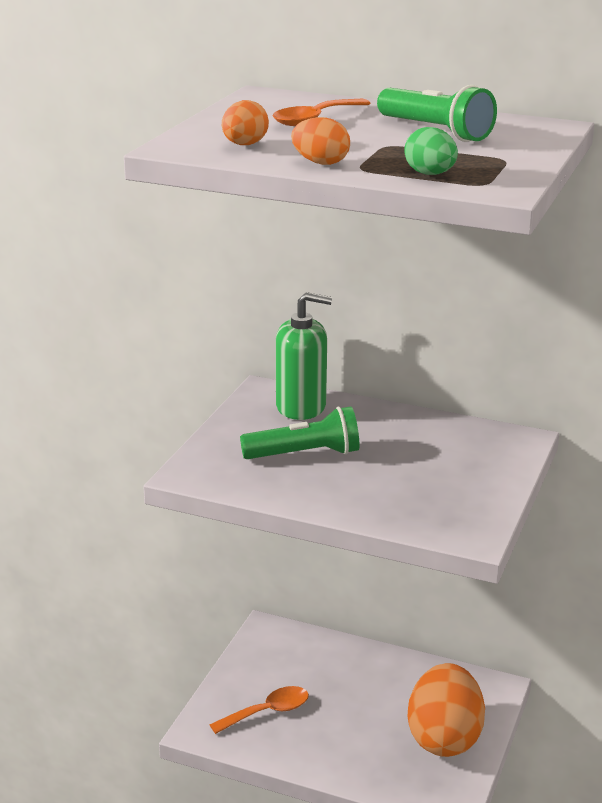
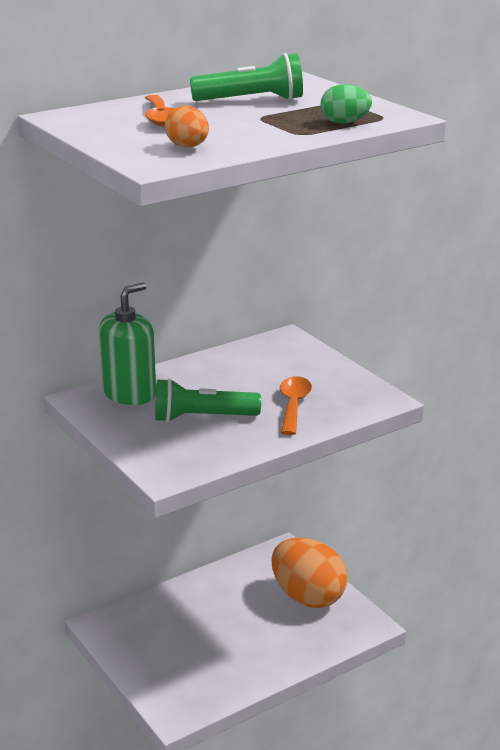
camera: 55 degrees left, 0 degrees up
orange spoon [210,686,309,734] -> orange spoon moved to [280,376,312,435]
green flashlight [240,407,359,459] -> green flashlight turned 120 degrees counterclockwise [155,378,261,423]
orange egg [291,117,350,165] -> none

